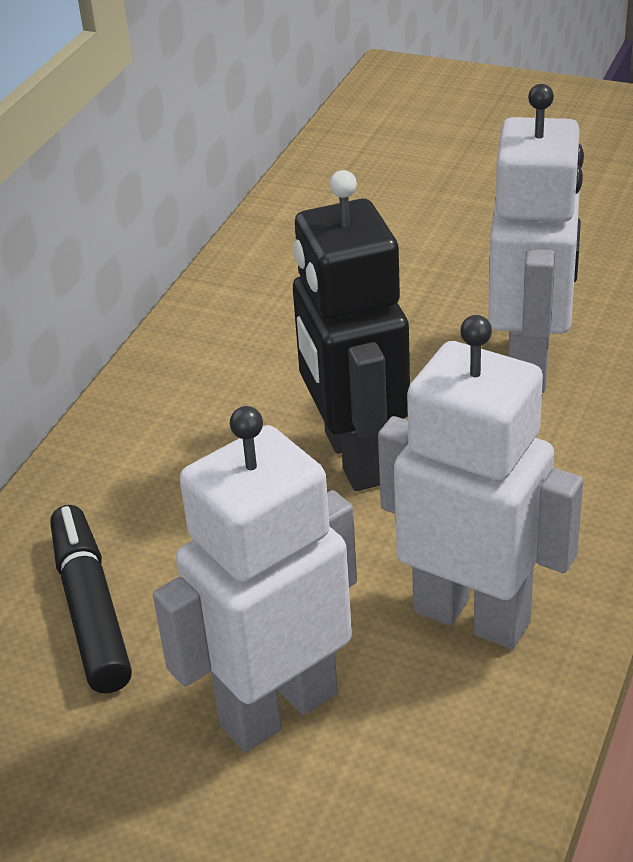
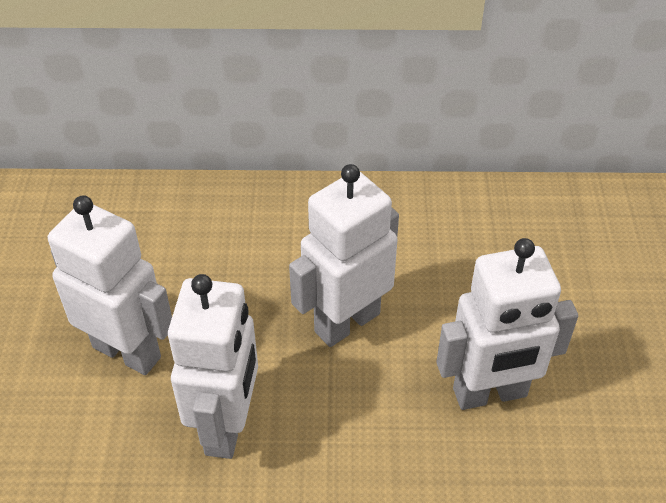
camera: 65 degrees right, 10 degrees up
black marker [50,505,132,694] -> none
black robot [293,170,410,491] -> white robot [289,164,399,347]

